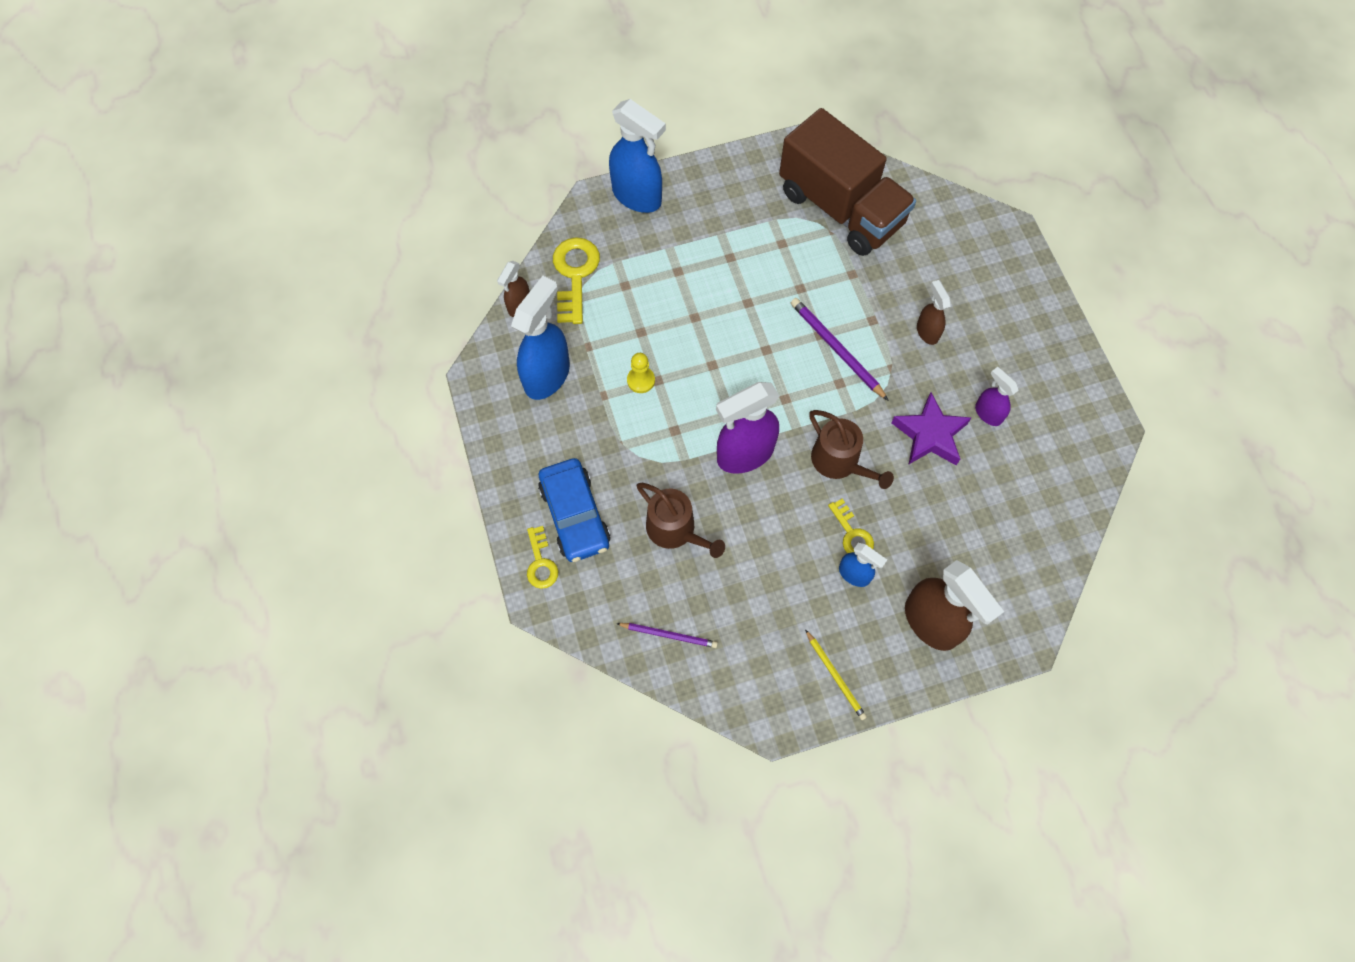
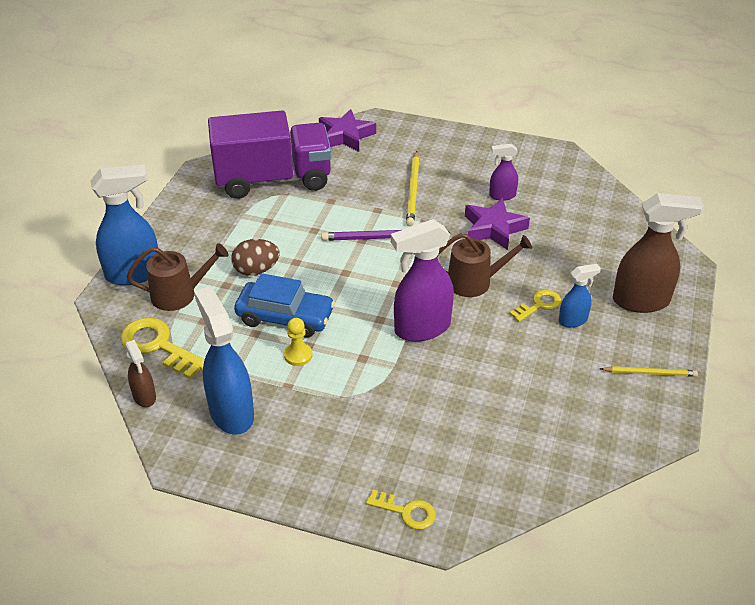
camera: 55 degrees left, 25 degrees down
blue car [538,458,610,562] -> blue car moved to [234,273,335,338]
purple pencil [616,623,718,648] -> none
brown watering can [637,483,725,558] -> brown watering can moved to [127,243,228,311]
purple spray bottle [716,382,779,474] -> purple spray bottle turned 60 degrees clockwise [391,219,454,342]
brown truck [779,108,916,256] -> purple truck [208,110,331,199]
yellow key [828,499,874,553] -> yellow key turned 45 degrees counterclockwise [509,290,561,322]
brown spray bottle [917,280,951,345] -> yellow pencil [406,151,420,226]
none -> brown egg [231,239,280,276]
none -> purple star [319,109,376,152]

